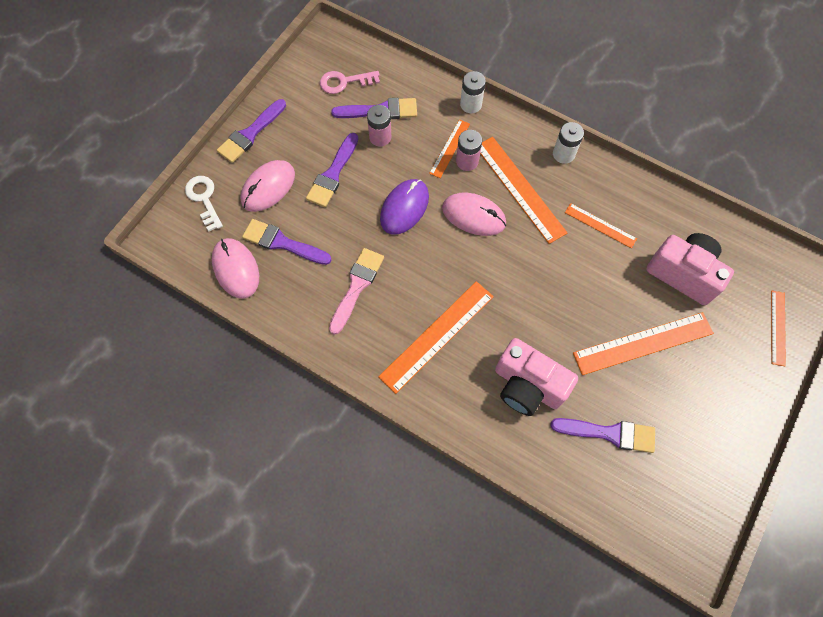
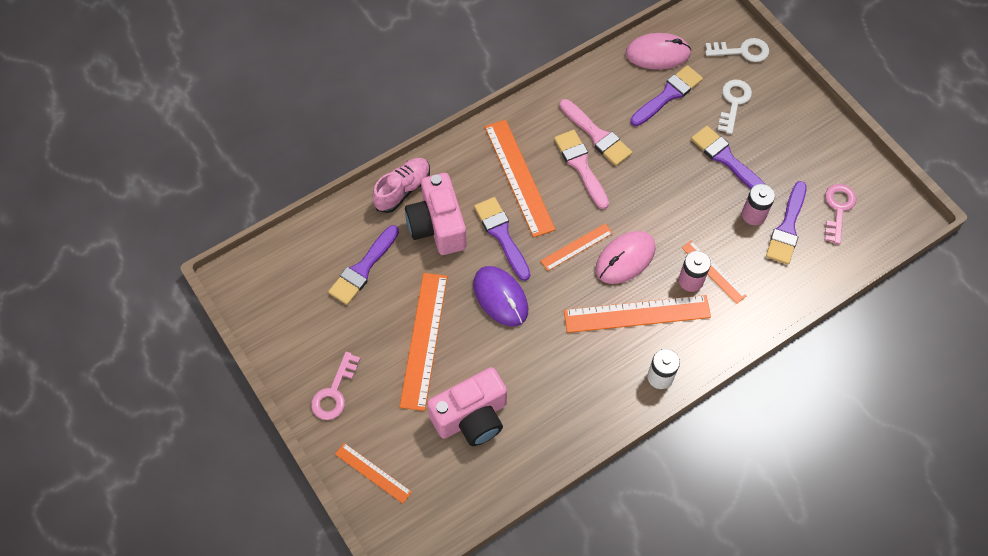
camera: 115 degrees right, 5 degrees down
purple brush [217,99,286,163] -> purple brush moved to [474,197,530,281]
pink mouse [240,160,295,212] -> white key [718,80,752,134]
purple mouse [380,179,429,235] -> purple mouse moved to [473,266,528,327]
white battery [460,71,486,113] -> none
pink camera [495,338,578,416] -> pink camera turned 75 degrees counterclockwise [405,173,467,255]
orange ruler [565,203,637,248] -> orange ruler moved to [541,223,613,271]
none -> pink key [311,352,361,420]
none -> pink shoe [372,158,430,213]
none -> pink brush [554,130,609,209]

